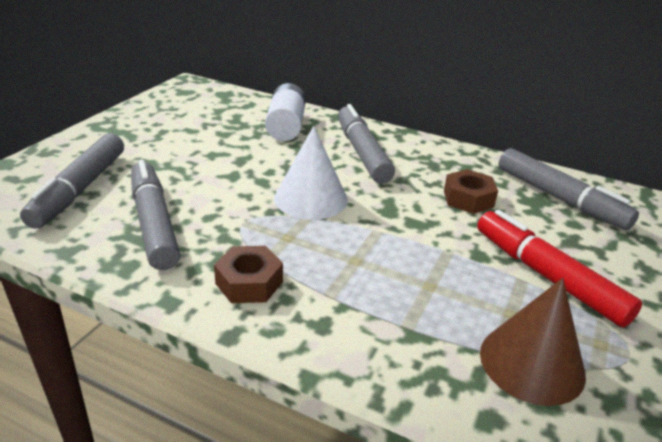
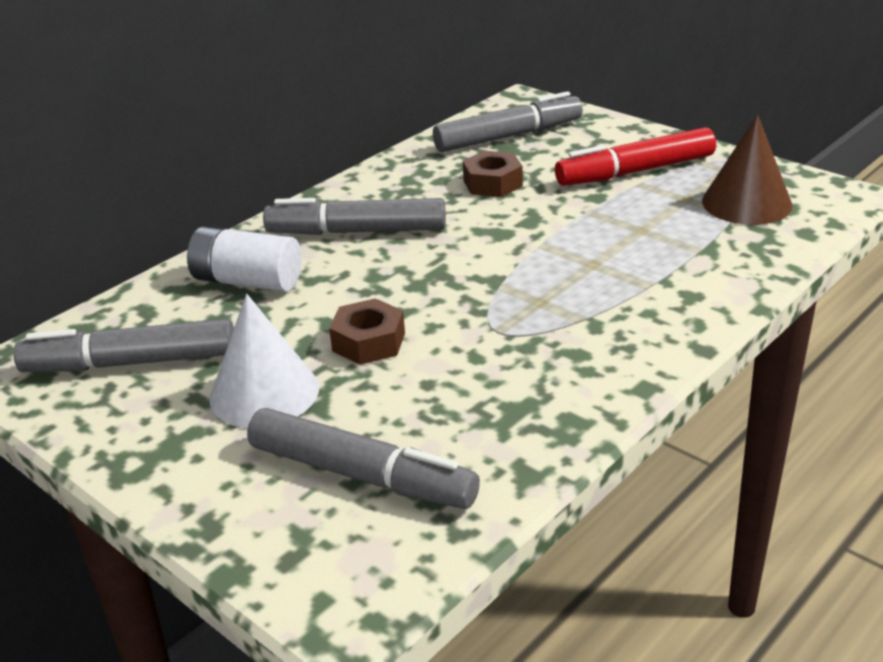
camera: 70 degrees left, 0 degrees up
grey marker [131,160,180,270] -> grey marker moved to [14,319,234,372]
brown nut [214,246,283,303] -> brown nut moved to [329,298,405,365]
white cone [274,126,348,220] -> white cone moved to [210,294,319,428]

